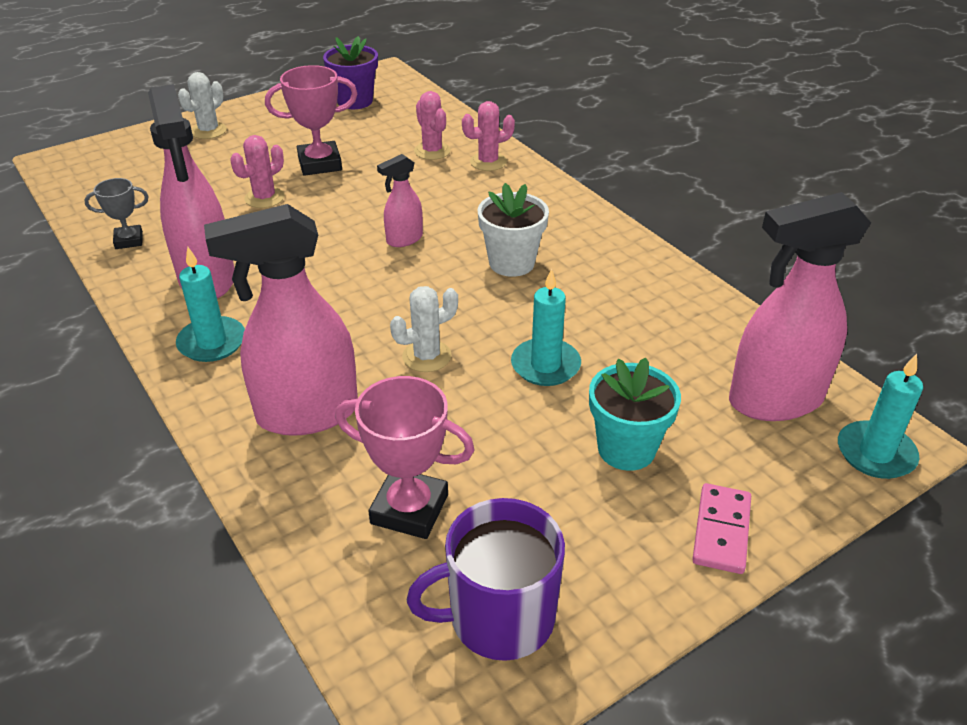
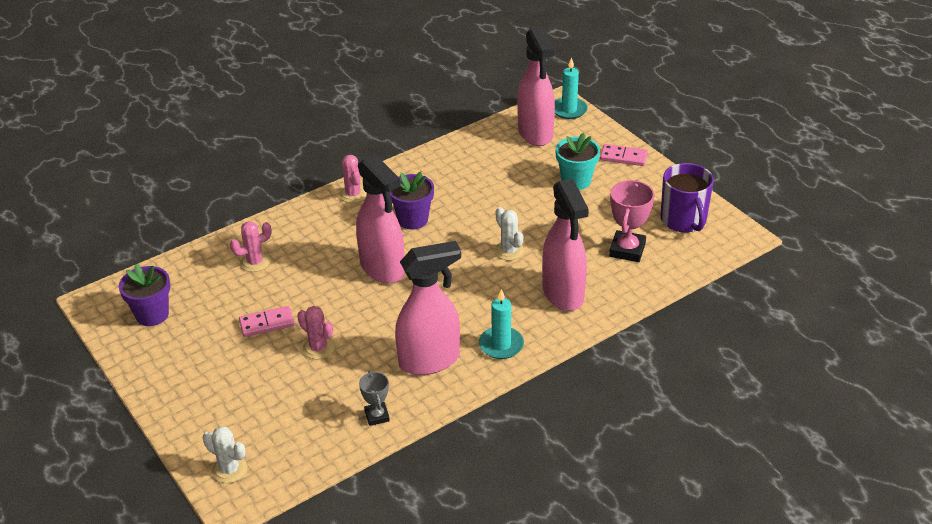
camera: 90 degrees left, 0 degrees up
white cactus [178,72,227,139] -> white cactus moved to [203,426,247,483]
pink trophy [265,65,357,176] -> pink domino [239,306,295,337]
pink spray bottle [377,154,423,247] -> pink spray bottle [356,154,405,284], size x2.04
pink cactus [462,101,515,171] -> pink cactus moved to [339,155,367,203]
white flower pot [477,183,549,277] -> purple flower pot [390,172,434,229]
turquoise candle [511,268,581,386] -> none

